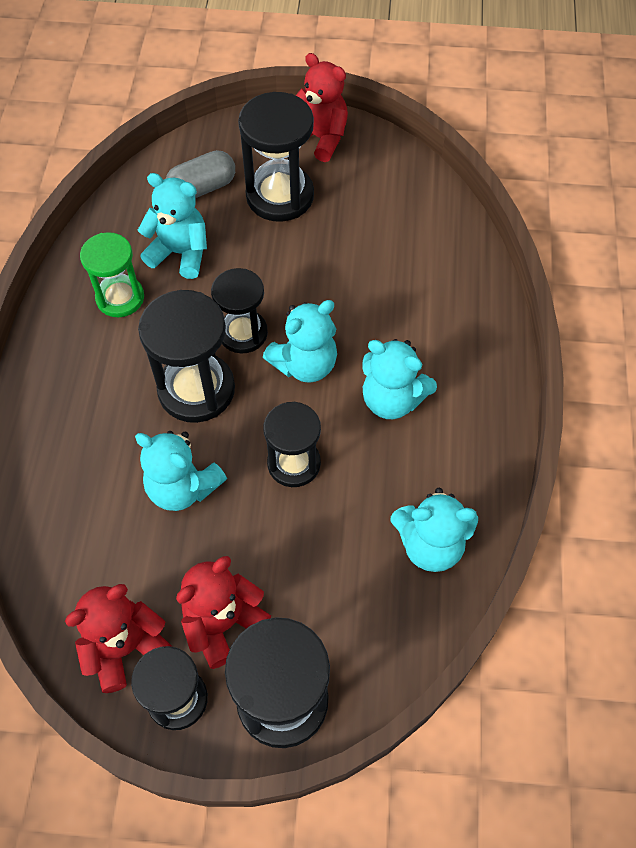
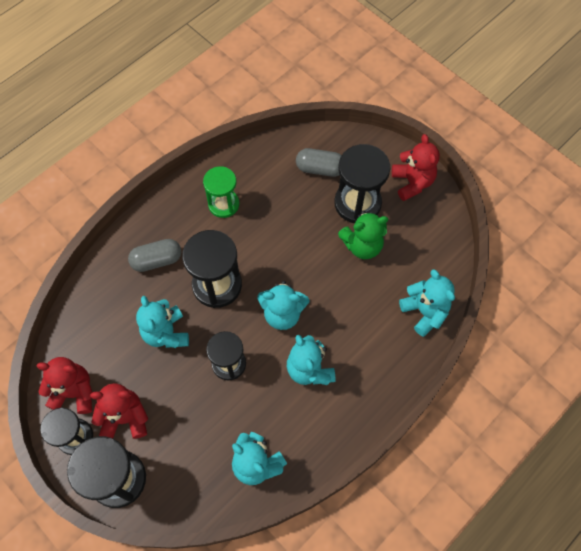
camera: 40 degrees right, 5 degrees up
turquoise teddy bear [138,173,207,279] -> turquoise teddy bear moved to [399,269,455,337]
black hourglass [211,268,268,354] -> none
none -> grey capsule [128,239,181,272]
none -> green teddy bear [338,211,388,259]

